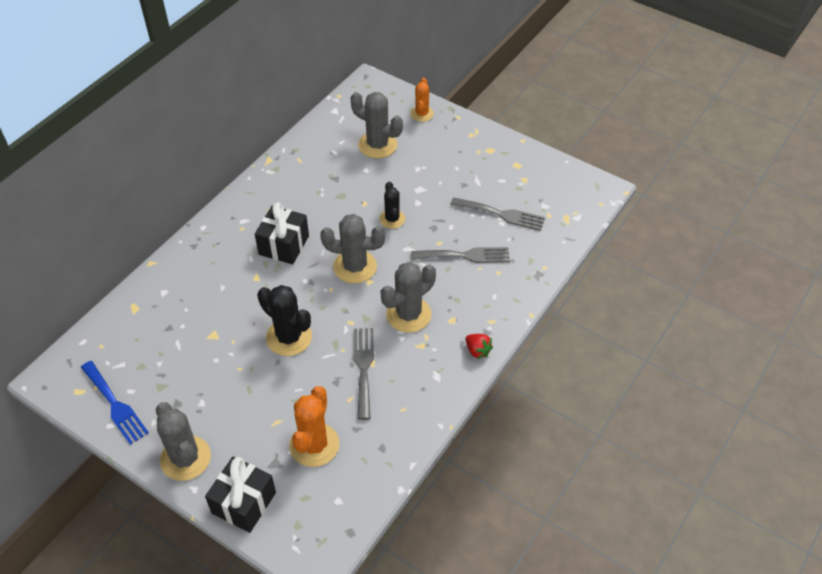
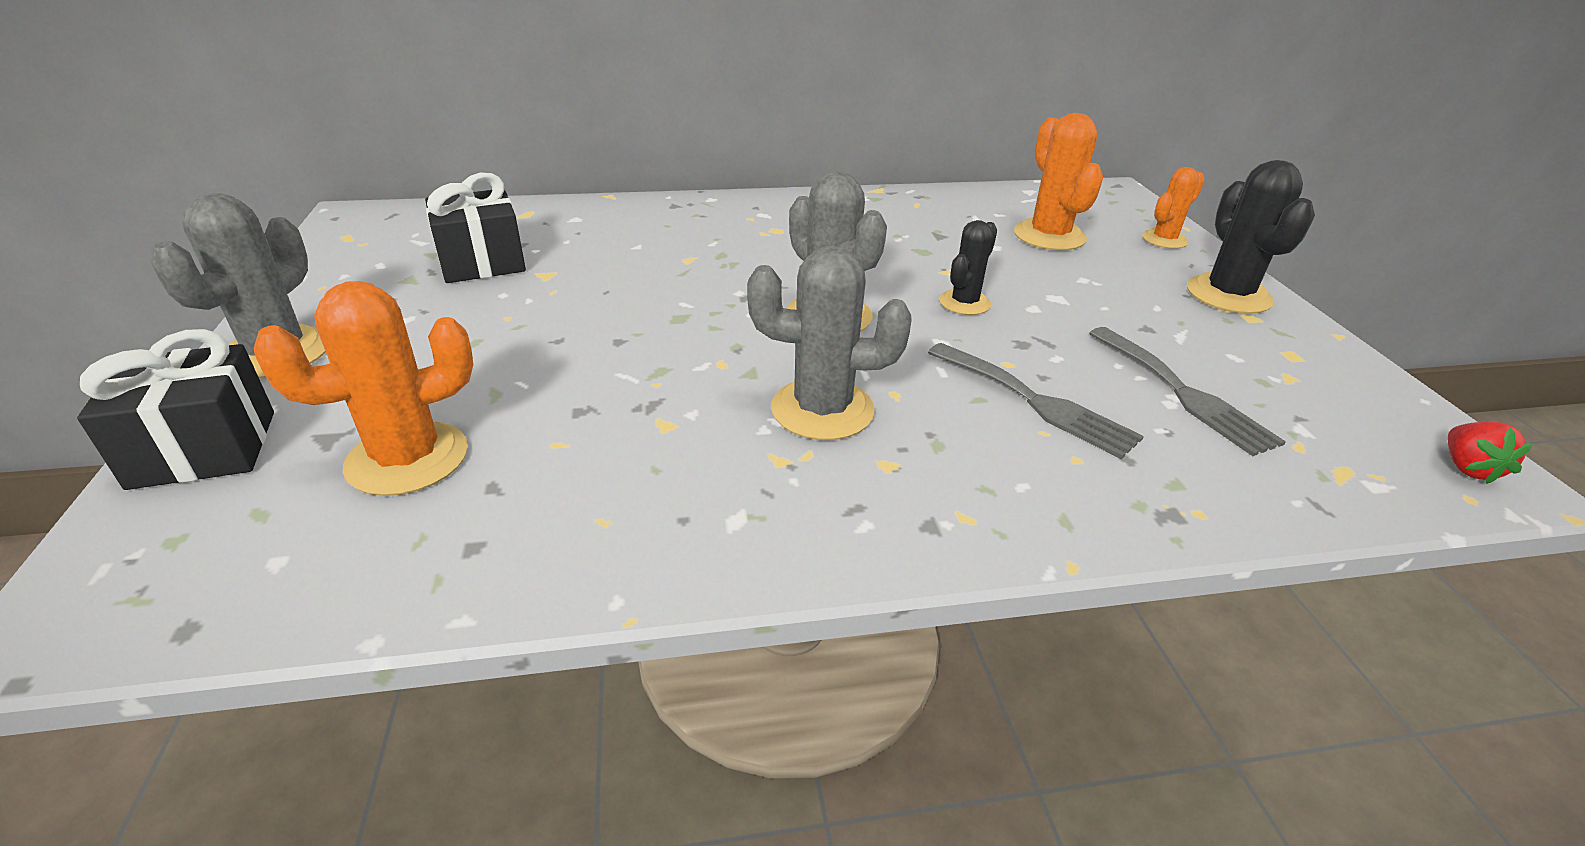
camera: 45 degrees right, 15 degrees down
blue fork [81,361,149,445] -> none
black gift [255,203,309,264] -> black gift moved to [425,173,526,283]
black cactus [257,285,312,356] -> black cactus moved to [1187,160,1315,314]
grey cactus [350,92,403,159] -> orange cactus [1014,113,1103,250]
grey fork [354,328,374,420] -> none
red strawberry [466,334,493,359] -> red strawberry moved to [1447,422,1533,484]

